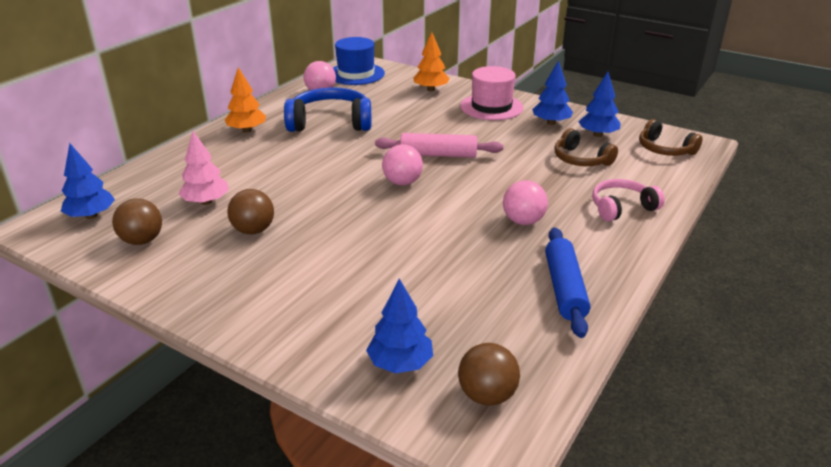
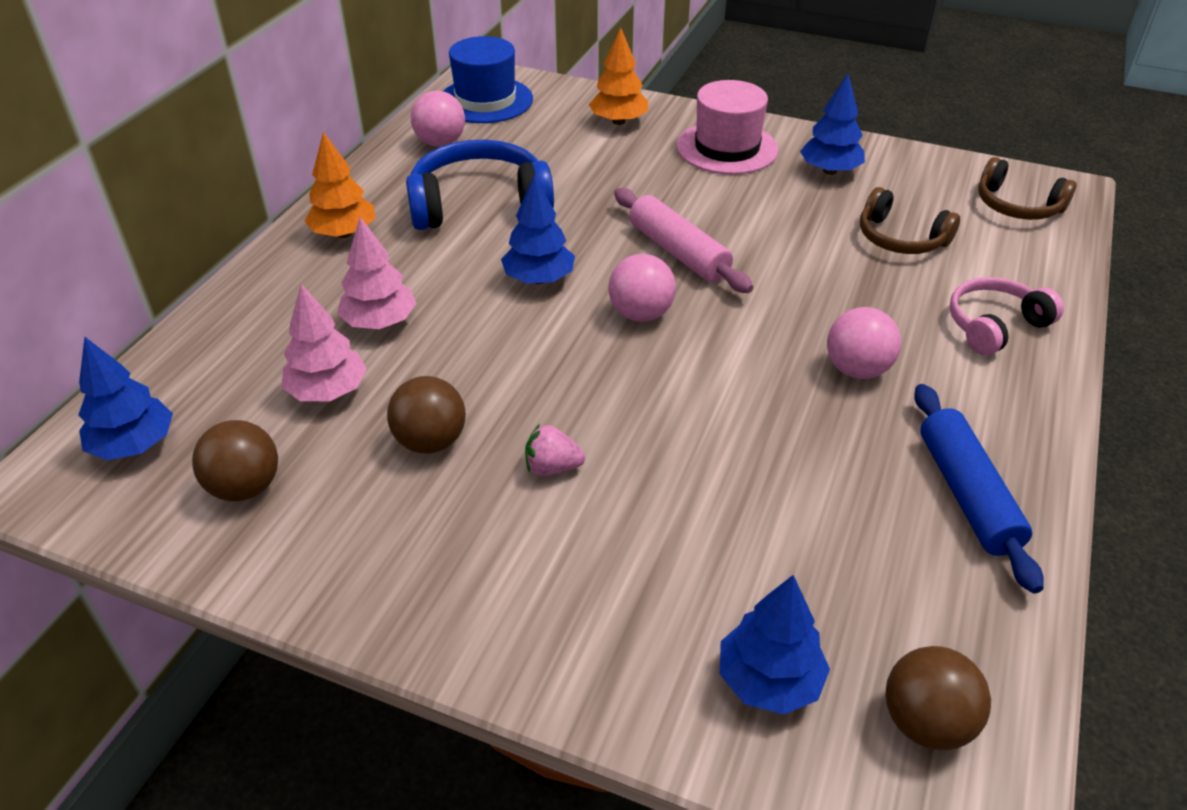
camera: 10 degrees left, 10 degrees up
pink rolling pin [375,133,503,158] -> pink rolling pin turned 60 degrees clockwise [614,188,753,293]
blue tree [578,72,621,137] -> blue tree moved to [501,175,575,284]
none -> pink tree [337,217,417,329]
none -> pink strawberry [525,424,585,476]

